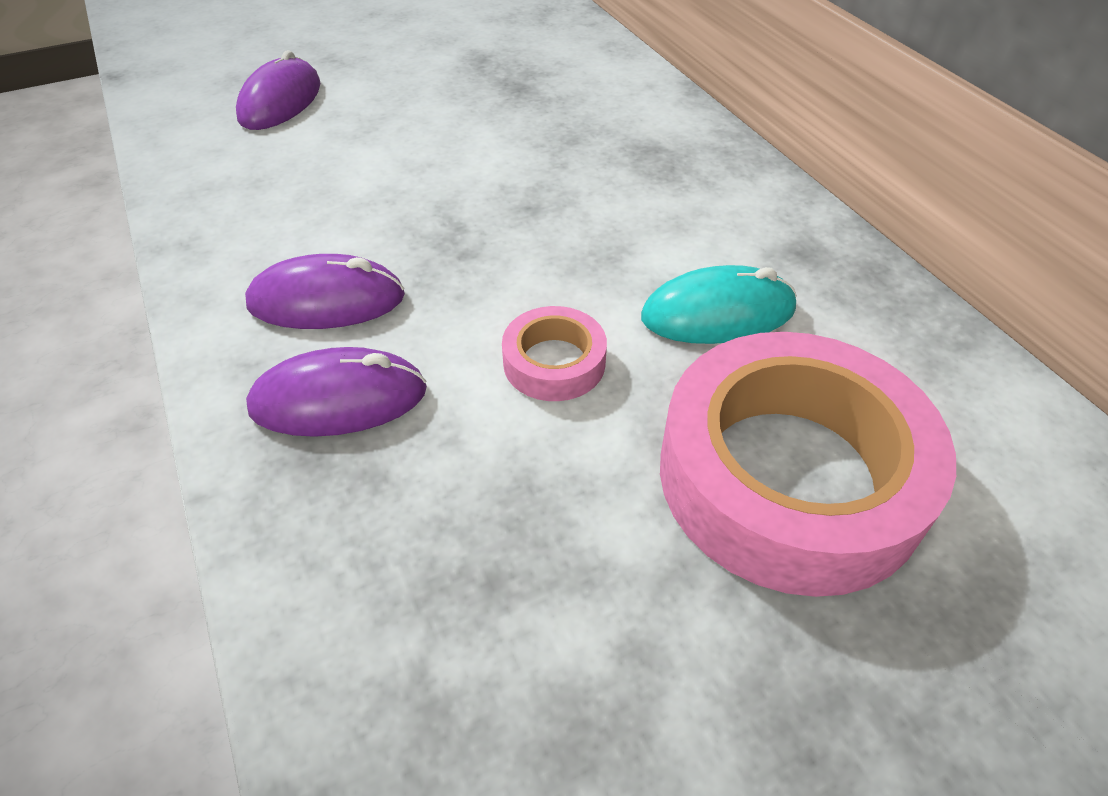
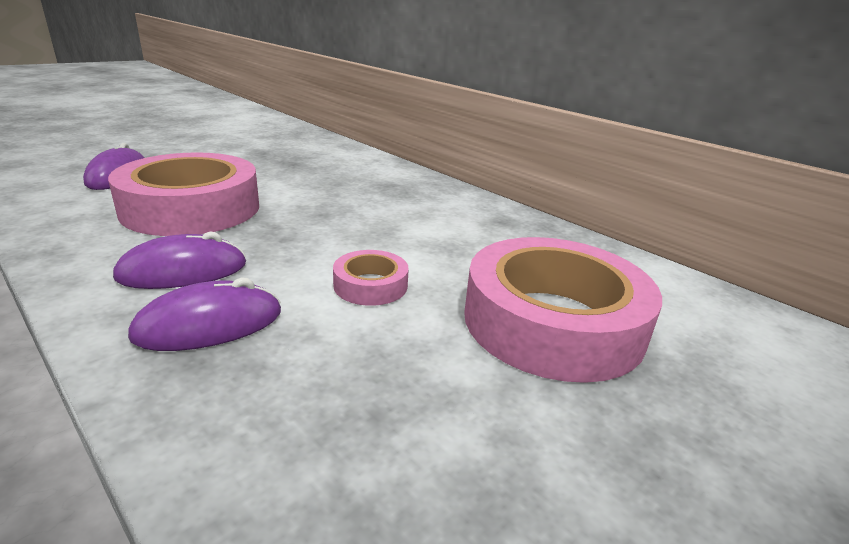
camera: 20 degrees left, 20 degrees down
turquoise mouse [641,265,797,344] -> none
none -> pink tape [108,152,259,236]

